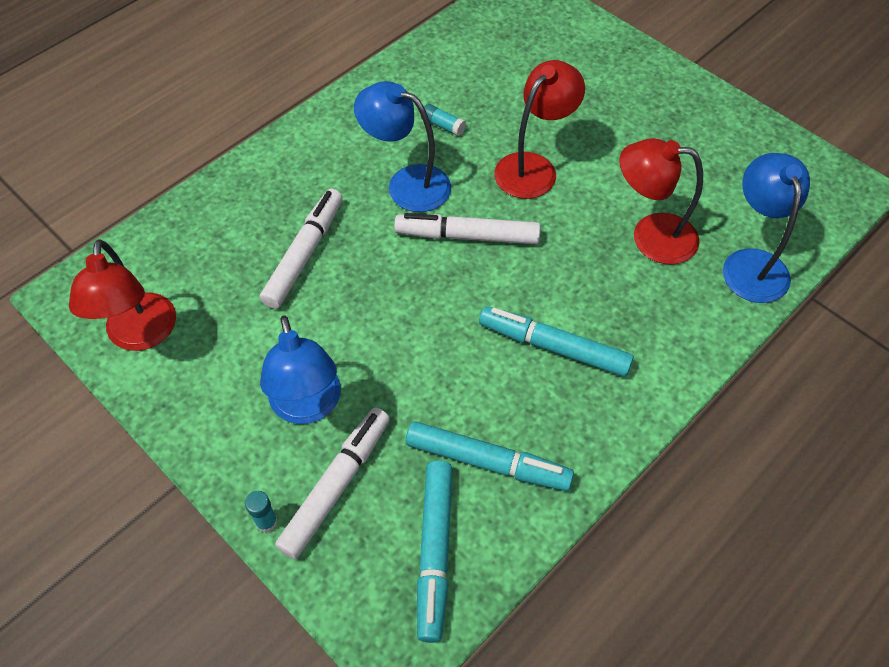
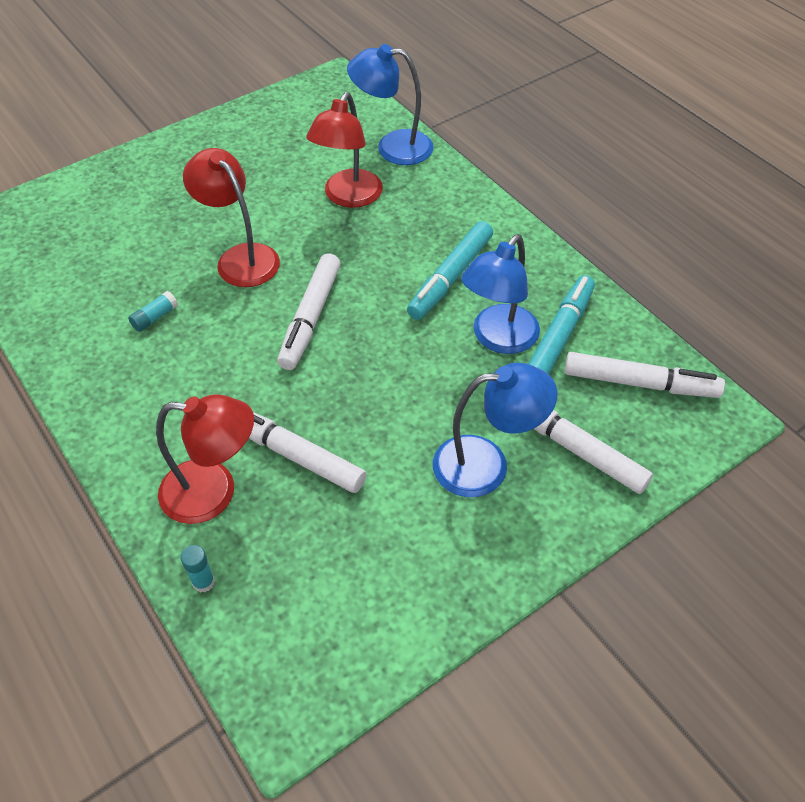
camera: 80 degrees left, 5 degrees down
red lamp [69,239,176,351] -> red lamp moved to [156,394,254,524]
turquoise glue stick [245,491,278,533] -> turquoise glue stick moved to [181,545,215,593]
blue lamp [354,81,451,212] -> blue lamp moved to [461,234,540,354]
turquoise marker [417,461,453,643] -> white marker [564,352,725,398]

